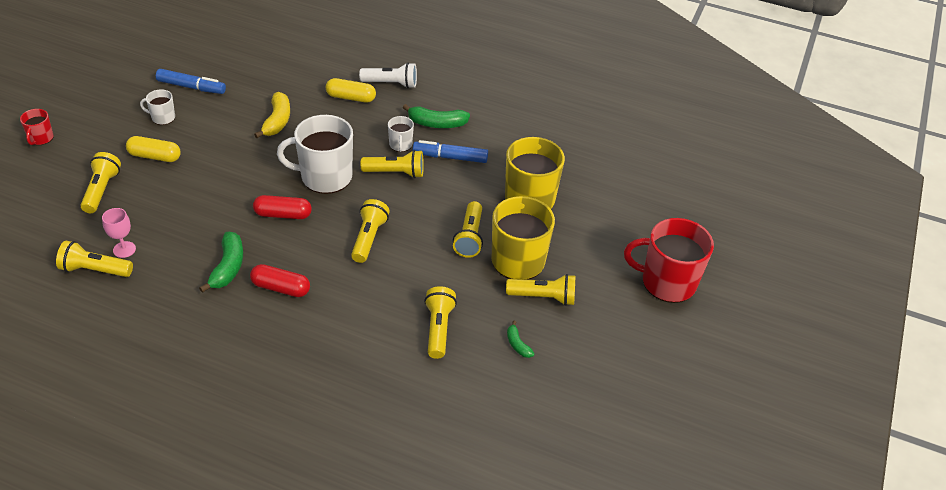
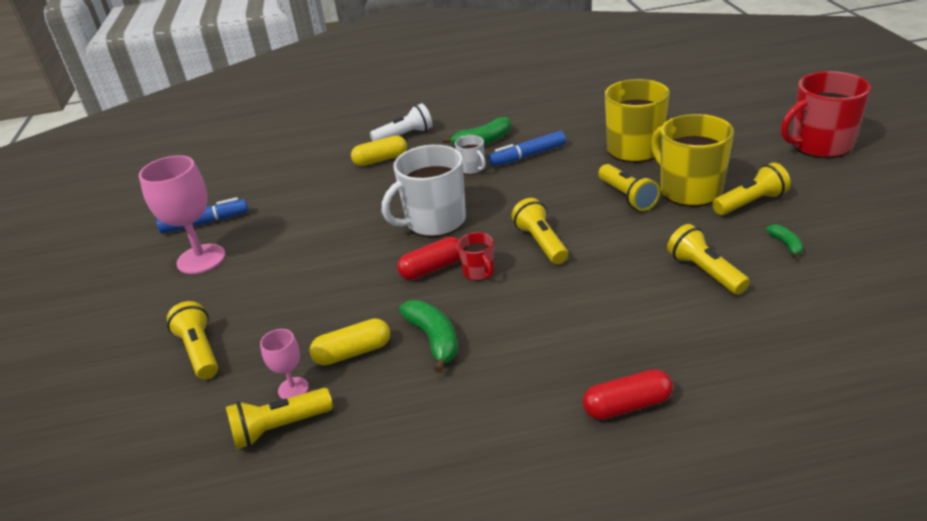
camera: 25 degrees left, 10 degrees down
red mug [20,109,54,145] -> red mug moved to [458,232,494,281]
yellow capsule [126,136,181,162] -> yellow capsule moved to [310,318,390,365]
white mug [140,89,175,125] -> pink goblet [139,155,226,274]
red capsule [250,264,310,297] -> red capsule moved to [583,369,673,420]
yellow banana [254,92,290,138] -> none
yellow flashlight [361,150,424,178] -> none
green banana [507,321,535,358] -> green banana turned 135 degrees counterclockwise [766,224,803,259]

